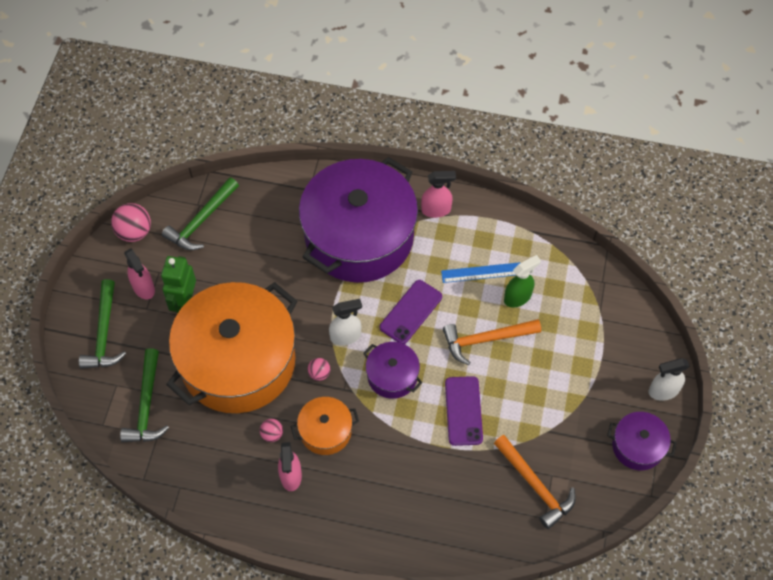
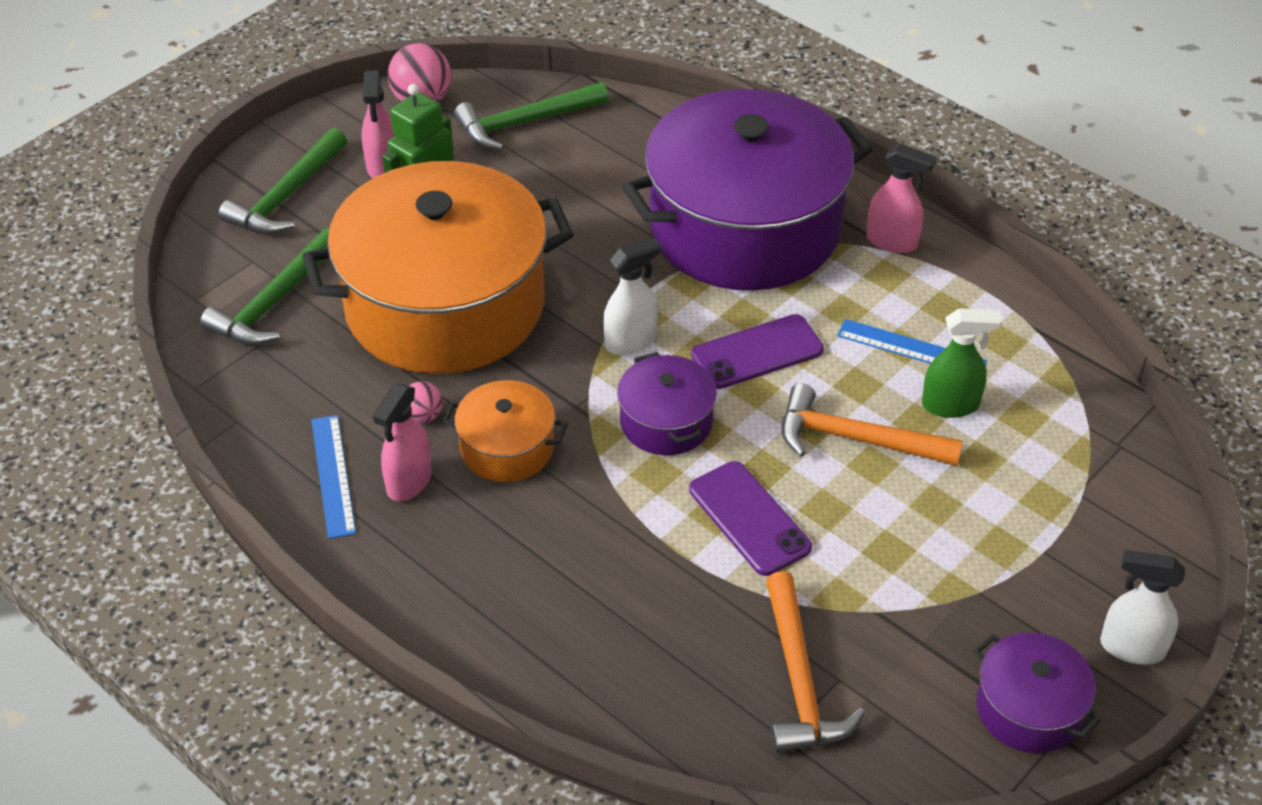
camera: 30 degrees right, 15 degrees down
pink ball [308,358,330,381] -> none
white spray bottle [329,299,362,346] -> white spray bottle turned 45 degrees counterclockwise [603,237,661,355]
purple phone [445,376,483,446] -> purple phone turned 60 degrees counterclockwise [689,461,812,576]
none -> blue ruler [311,415,356,539]

